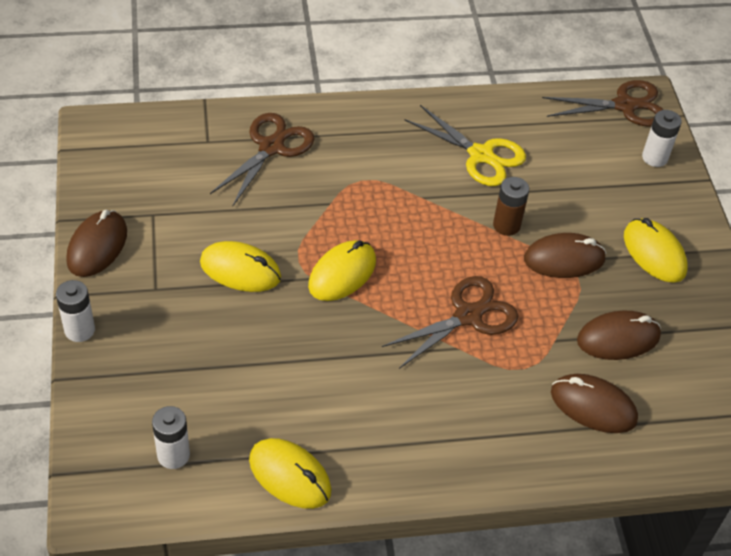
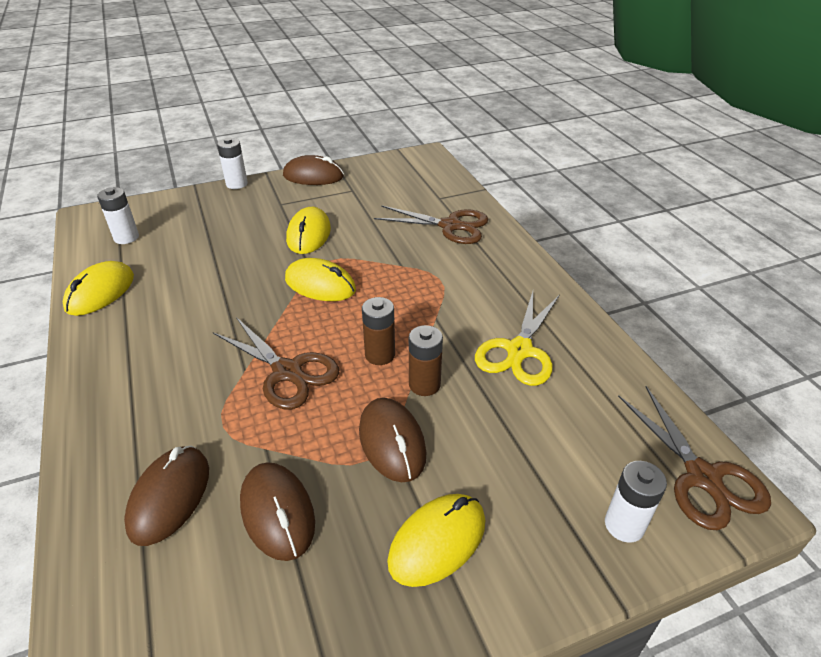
camera: 80 degrees right, 10 degrees down
none -> brown battery [362,297,395,365]

